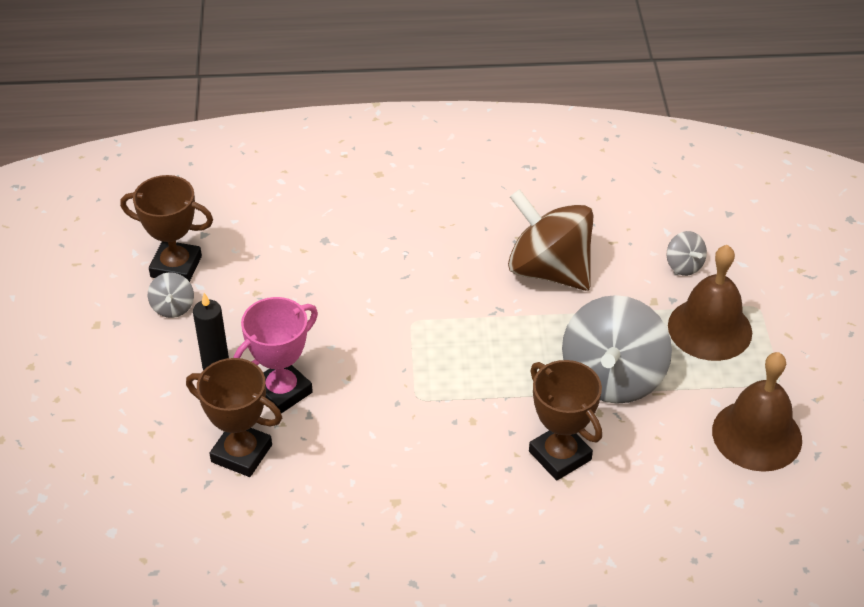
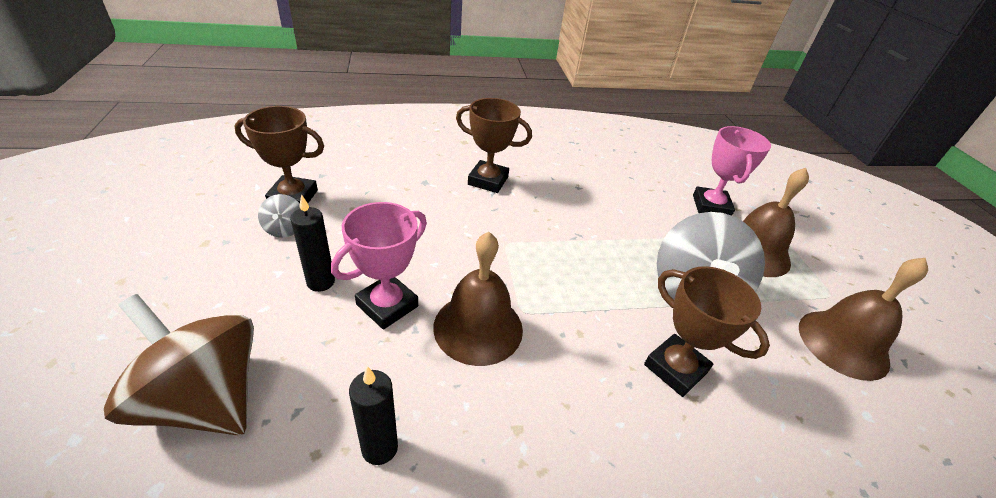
camera: 10 degrees left, 5 degrees down
brown trophy [186,358,282,477] -> brown trophy moved to [456,98,532,193]
brown spinning top [508,189,593,291] -> brown spinning top moved to [104,294,254,435]
grey spinning top [667,231,707,276] -> pink trophy [693,126,771,216]
none -> black candle [349,366,398,465]
none -> brown bell [433,232,523,366]

